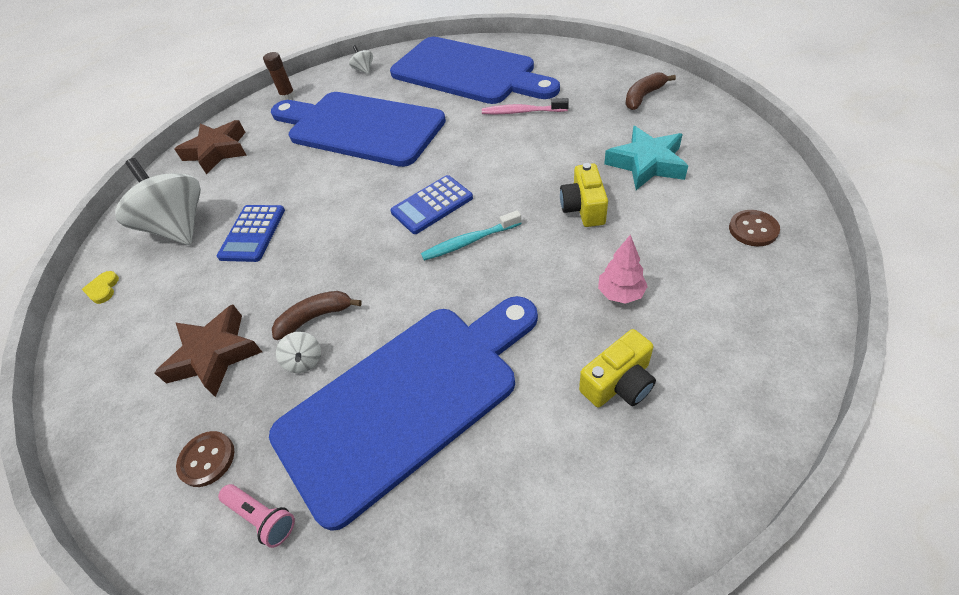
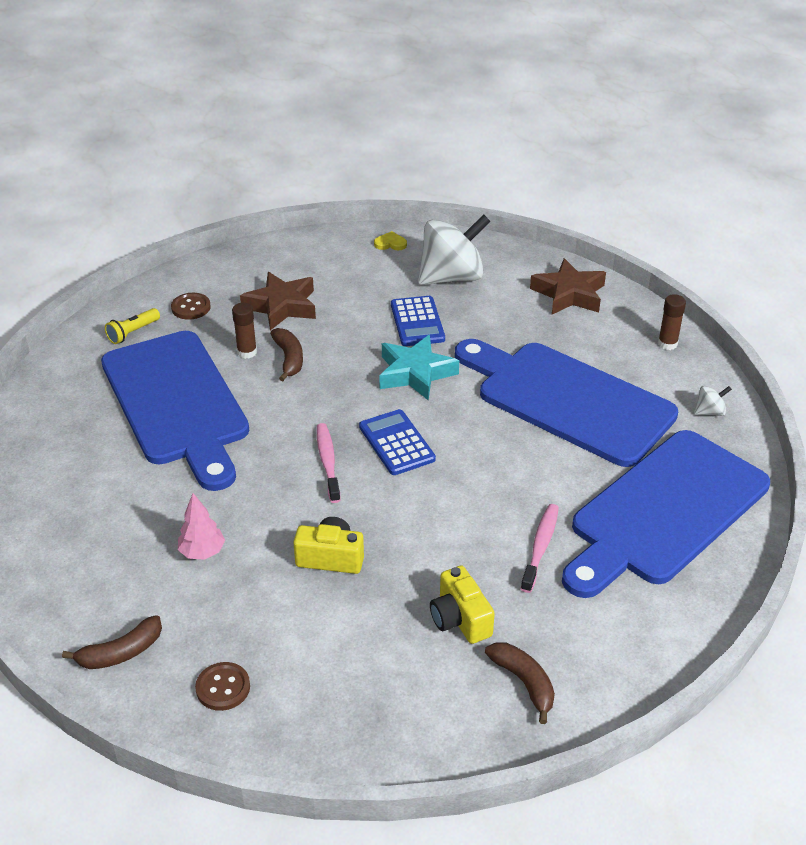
camera: 95 degrees right, 10 degrees down
blue calculator [217,205,285,262] -> blue calculator turned 120 degrees counterclockwise [391,296,445,346]
pink flashlight [218,484,295,548] -> yellow flashlight [105,308,160,344]
blue cutting board [271,92,446,167] -> blue cutting board turned 90 degrees counterclockwise [455,339,678,467]
white spinning top [276,332,321,373] -> brown glue stick [232,303,257,359]
turquoise toothbrush [421,210,522,261] -> pink toothbrush [317,423,341,503]
yellow camera [579,329,656,407] -> yellow camera moved to [430,565,495,644]
turquoise star [604,126,688,190] -> turquoise star moved to [379,335,459,400]
none -> brown banana [62,615,162,669]

